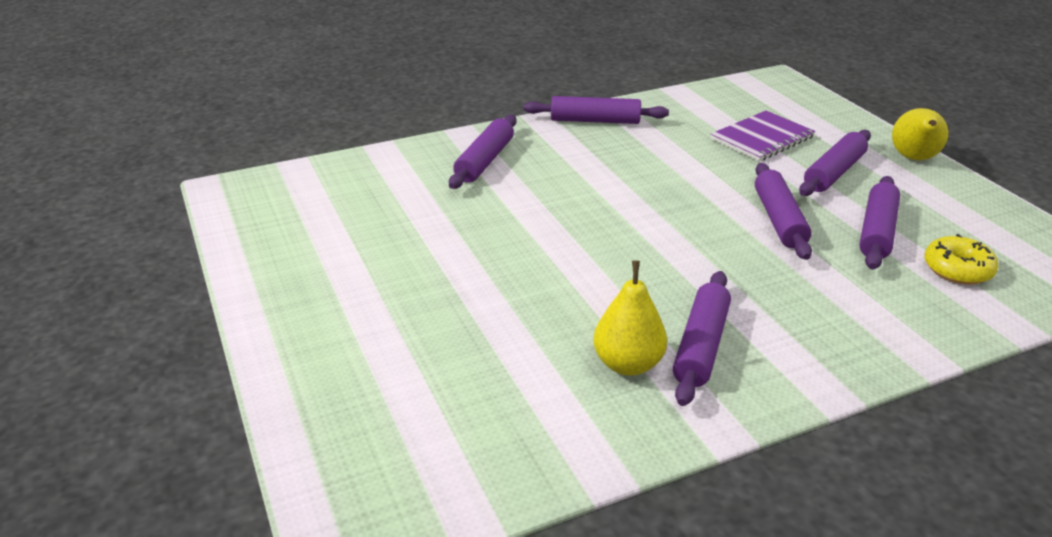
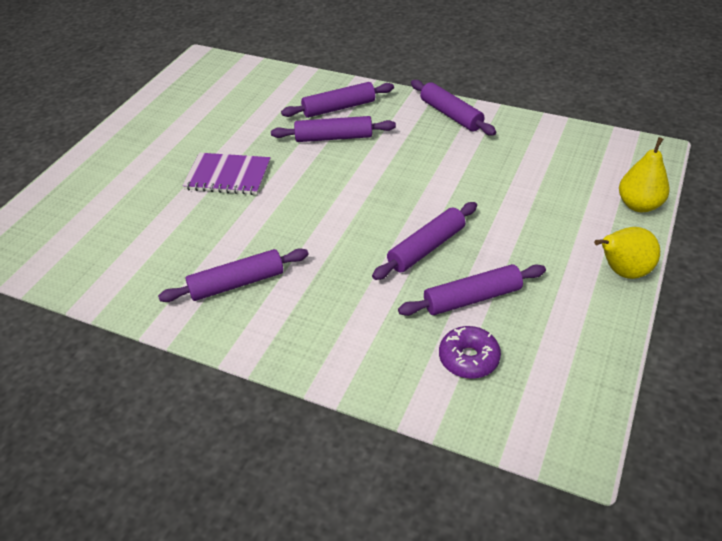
camera: 50 degrees right, 10 degrees up
yellow pear [593,260,667,376] -> yellow pear moved to [619,137,670,212]
purple notebook [711,110,815,162] -> purple notebook moved to [182,153,271,195]
purple rolling pin [799,130,871,196] -> purple rolling pin moved to [271,116,396,142]
yellow donut [924,234,999,285] -> purple donut [439,326,501,379]

